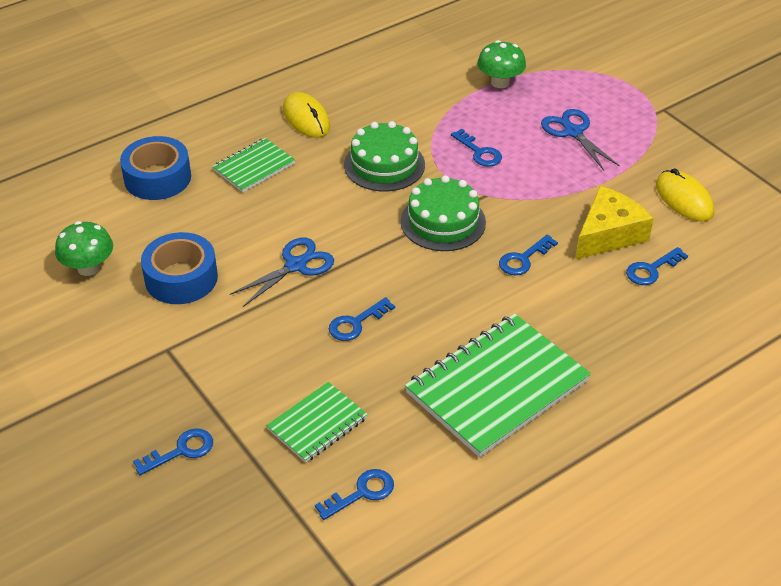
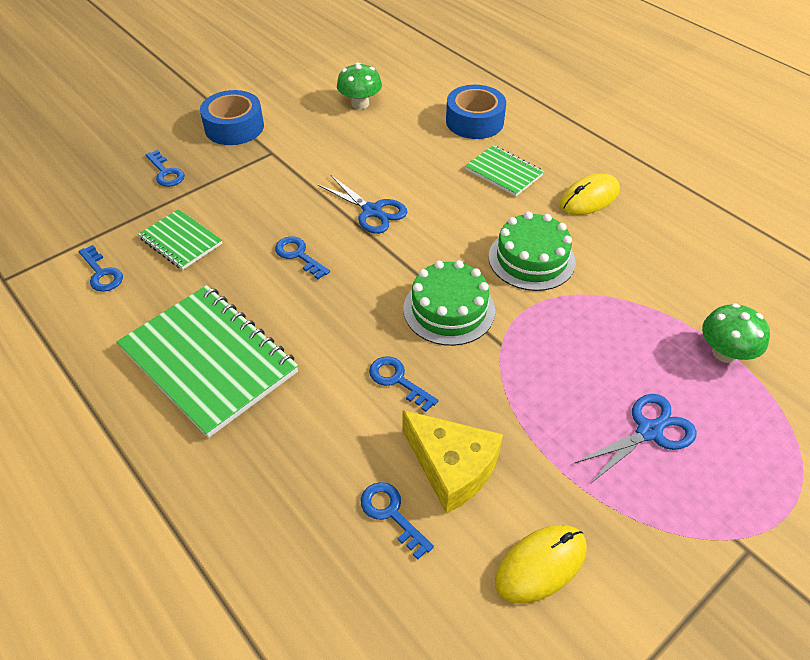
camera: 85 degrees right, 5 degrees up
blue tape [141,232,218,304] -> blue tape moved to [200,90,264,145]
blue key [451,129,502,167] -> none

